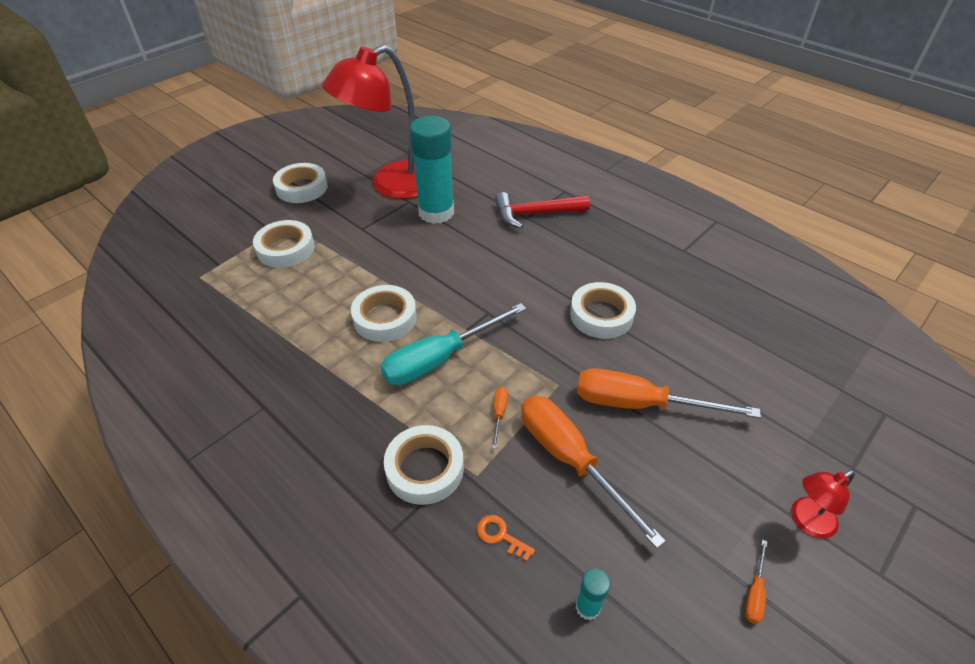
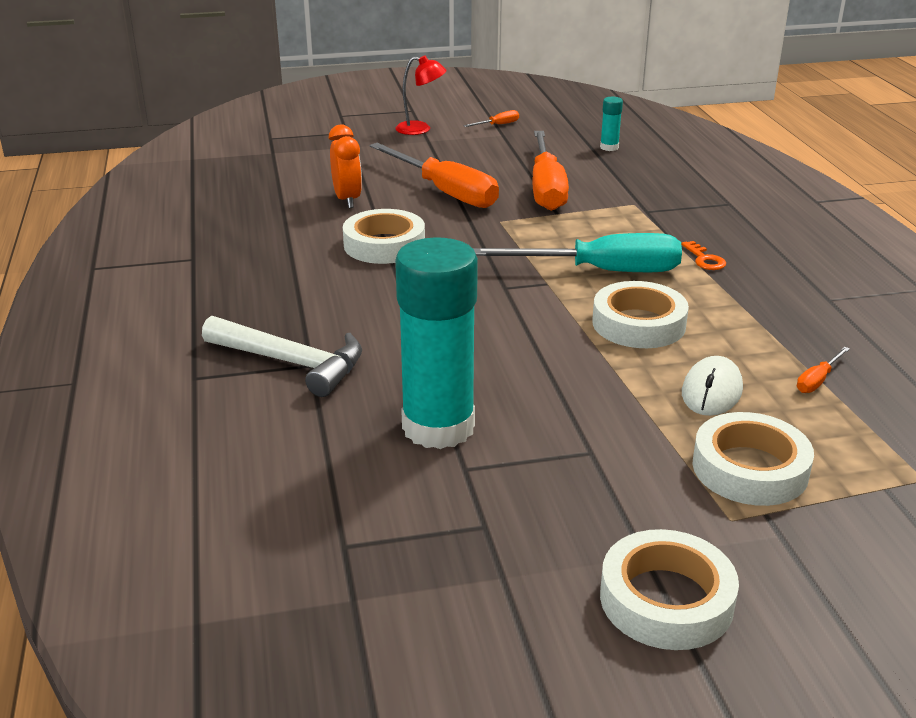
camera: 145 degrees left, 15 degrees down
red lamp [322,45,418,199] -> none
white tape [384,425,464,505] -> none
orange key [477,515,535,561] -> orange key moved to [681,241,726,270]
orange screwdriver [492,387,508,449] -> orange screwdriver moved to [797,347,850,393]
red hammer [495,192,590,229] -> white hammer [202,316,362,397]
none -> orange clock [329,125,362,208]
none -> white mouse [682,356,743,416]

